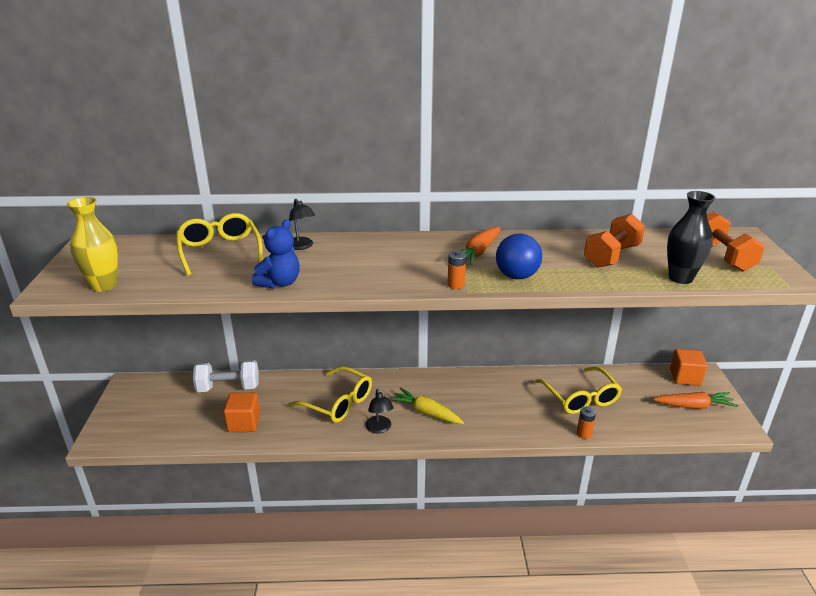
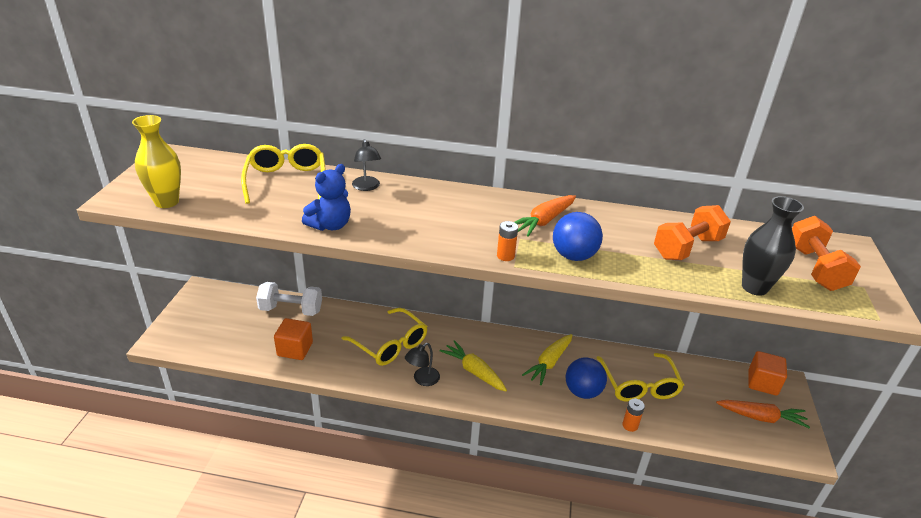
camera: 10 degrees right, 5 degrees up
black lamp [366,389,393,434] -> black lamp turned 45 degrees clockwise [405,343,440,386]
none -> yellow carrot [522,334,572,385]
none -> blue ball [566,357,607,399]

